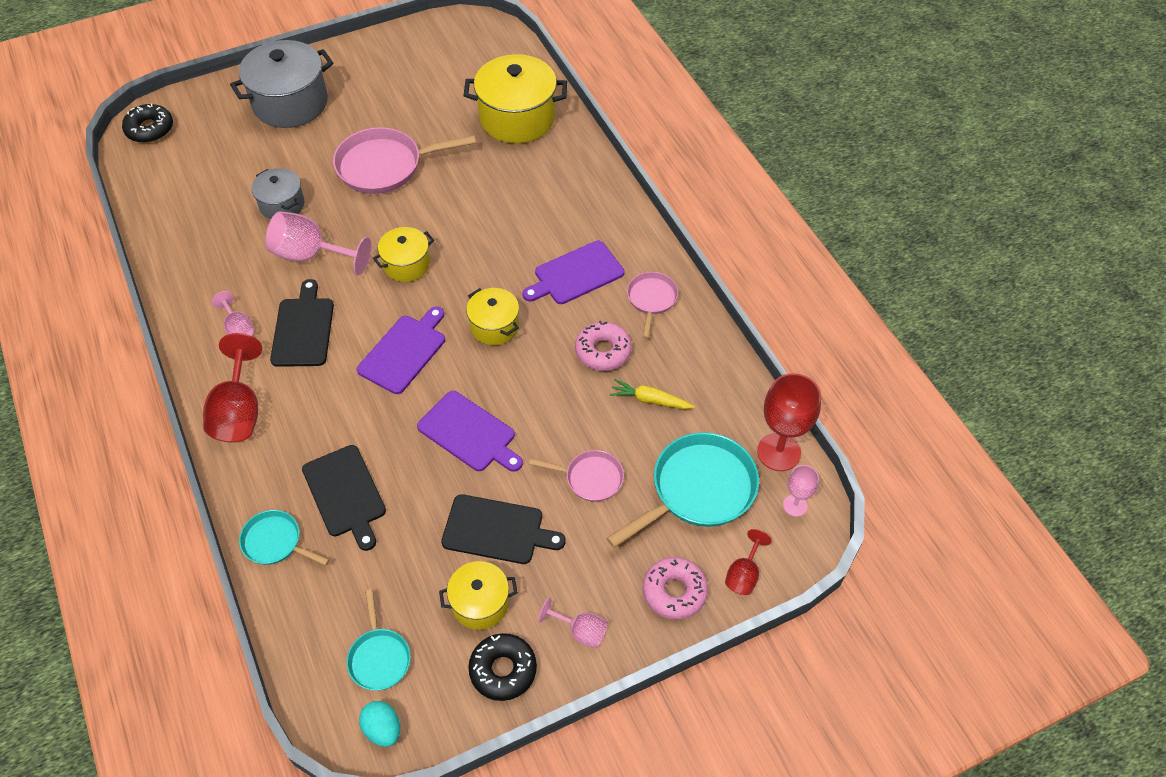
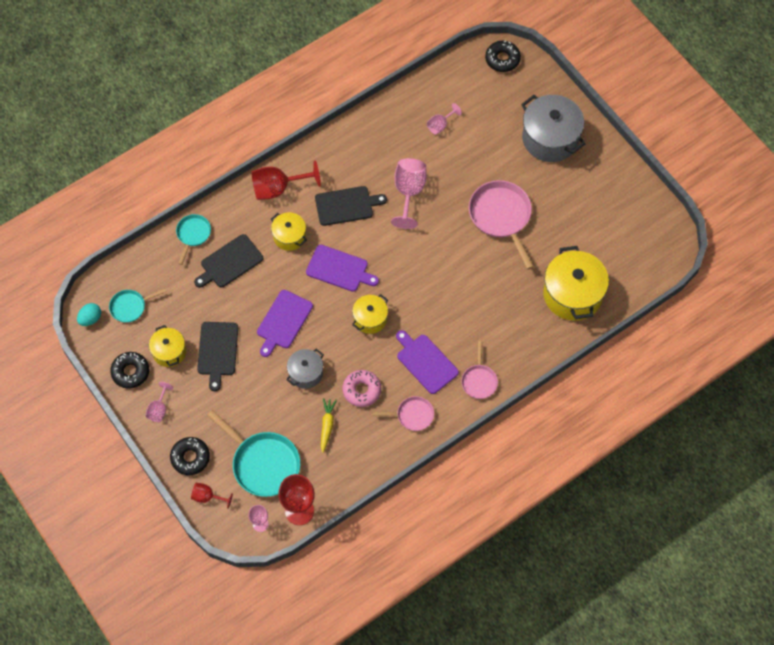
camera: 80 degrees right, 10 degrees up
pink goblet [212,291,254,336] -> pink goblet moved to [427,103,462,134]
grey pot [251,168,304,219] -> grey pot moved to [287,349,324,389]
yellow pot [373,227,434,282] -> yellow pot moved to [271,212,307,251]
pink pan [529,450,624,502] -> pink pan moved to [461,341,498,399]
pink donut [643,557,708,620] -> black donut [170,437,210,475]

